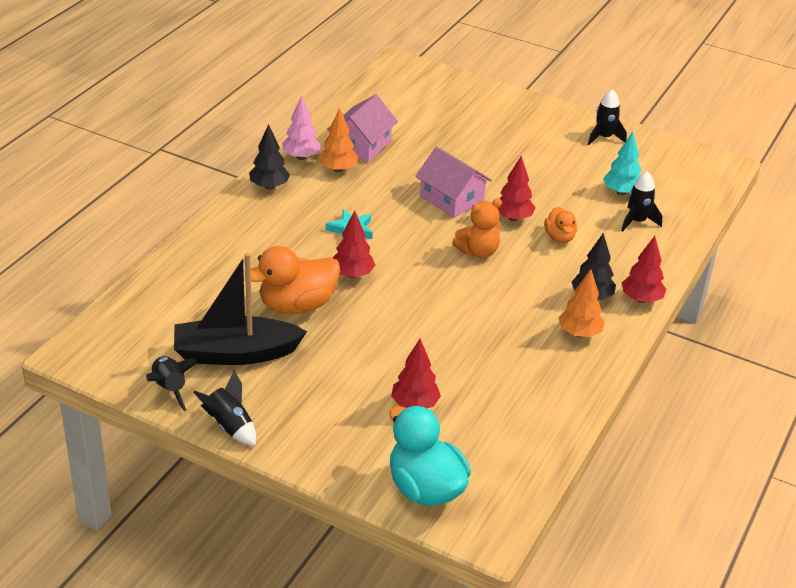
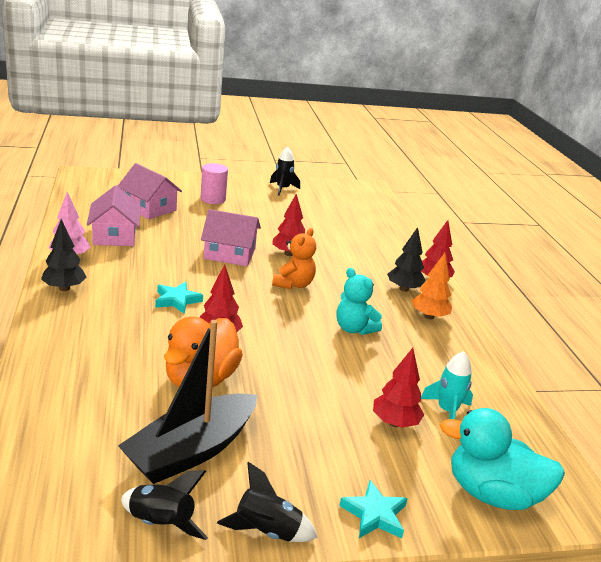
camera: 40 degrees left, 10 degrees down
orange tree [318,108,358,172] -> none
orange duck [544,207,577,243] -> none
turquoise tree [603,131,641,195] -> none
black rocket [621,171,662,232] -> none
none -> pink house [118,163,182,219]
none -> pink cylinder [201,163,228,204]
none -> turquoise teddy bear [337,268,382,335]
none -> turquoise star [339,480,408,538]
none -> turquoise rocket [421,351,473,420]

